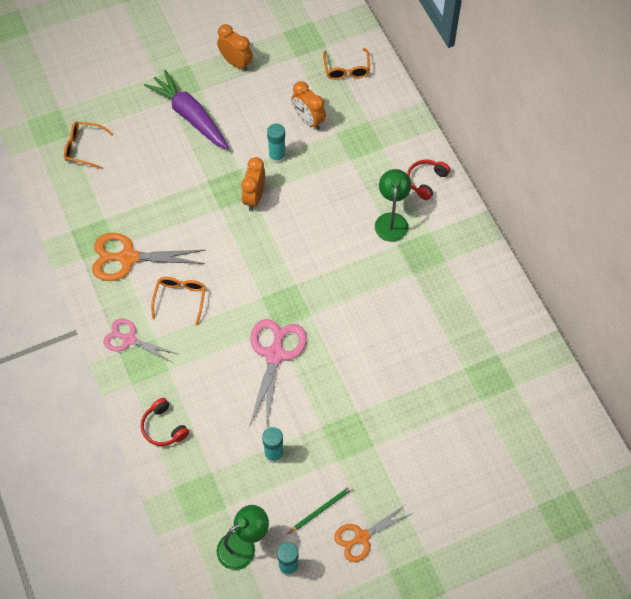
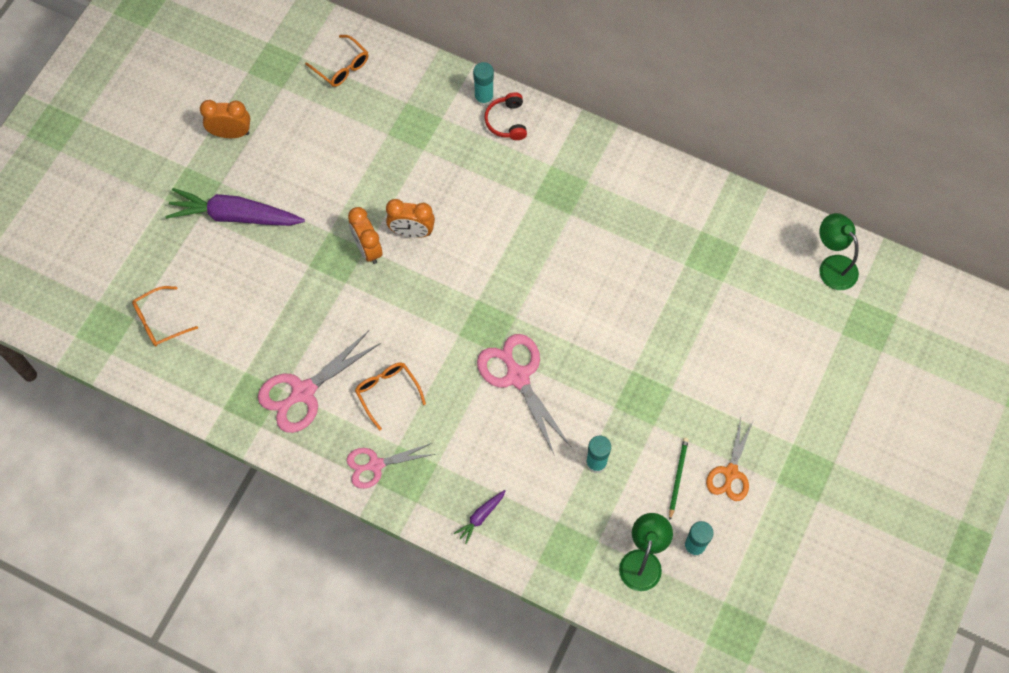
camera: 40 degrees left, 5 degrees up
orange scissors [92,233,205,281] -> pink scissors [258,331,381,433]
red headphones [141,398,189,446] -> purple carrot [454,490,506,544]
turquoise glue stick [267,123,286,164] -> turquoise glue stick moved to [473,62,494,107]
orange clock [291,81,326,130] -> orange clock moved to [386,199,435,238]
green lamp [375,169,411,242] -> green lamp moved to [819,213,859,290]

